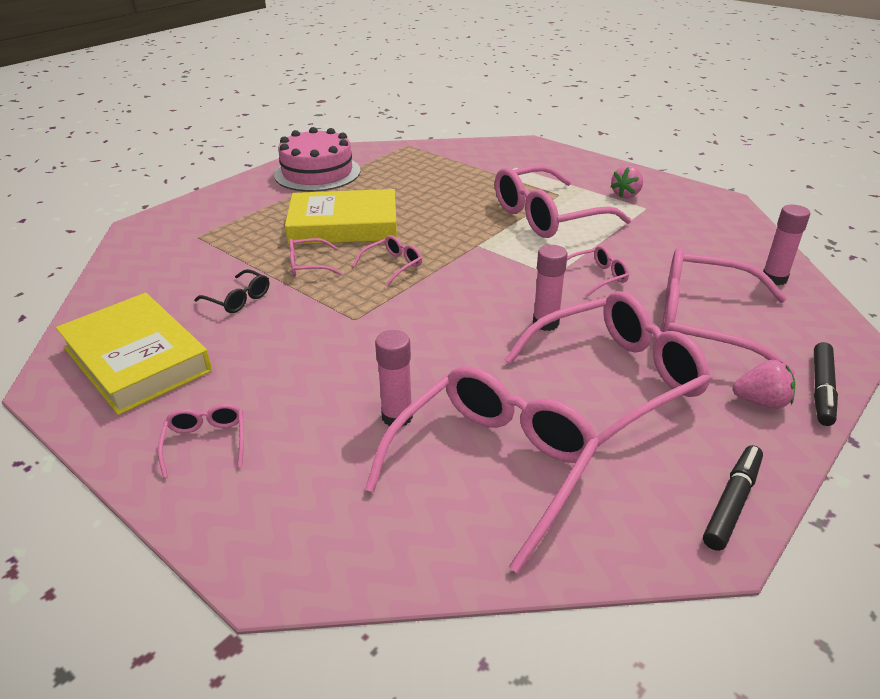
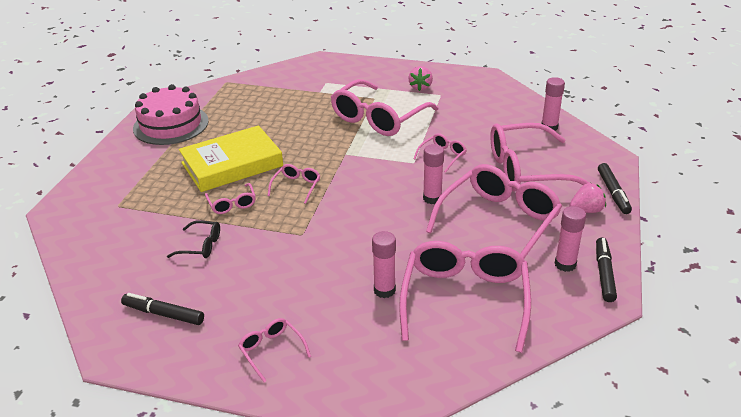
camera: 25 degrees left, 0 degrees up
yellow book [56,293,212,415] -> black marker [121,293,204,325]
pink glasses [289,238,342,276] -> pink glasses turned 75 degrees counterclockwise [205,183,256,214]
none -> pink glue stick [555,206,586,272]

